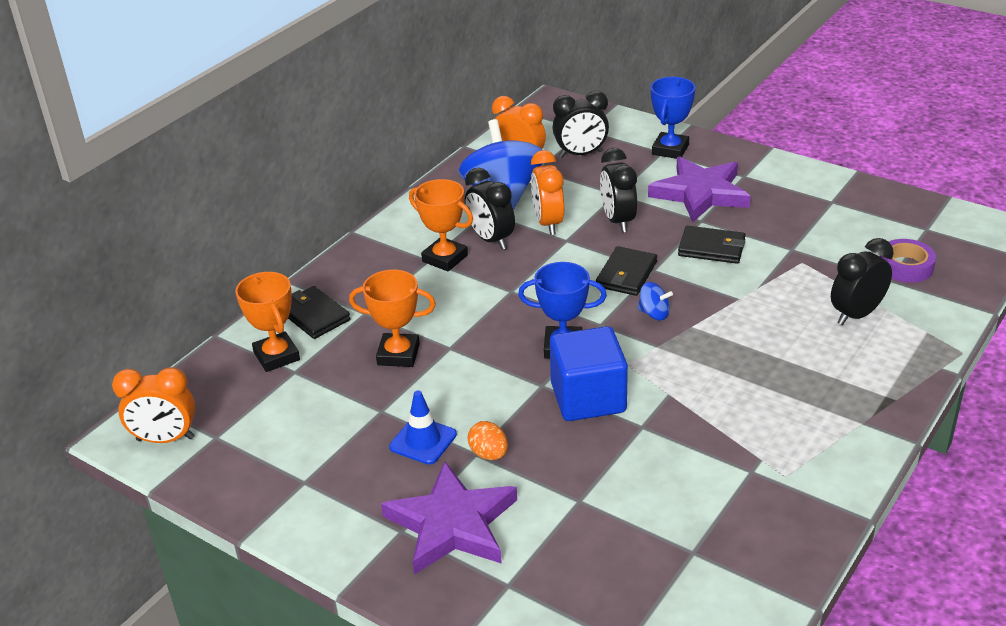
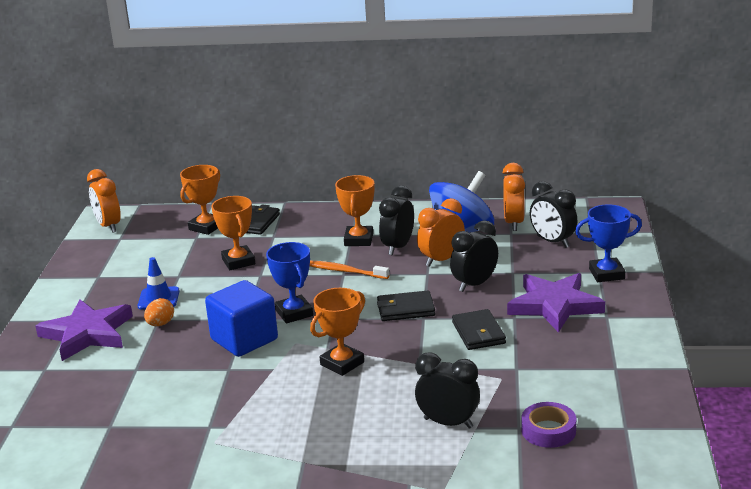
camera: 60 degrees right, 10 degrees down
blue spinning top [638,282,673,320] -> none
none -> orange toothbrush [310,261,389,279]
none -> orange trophy [310,288,365,376]

